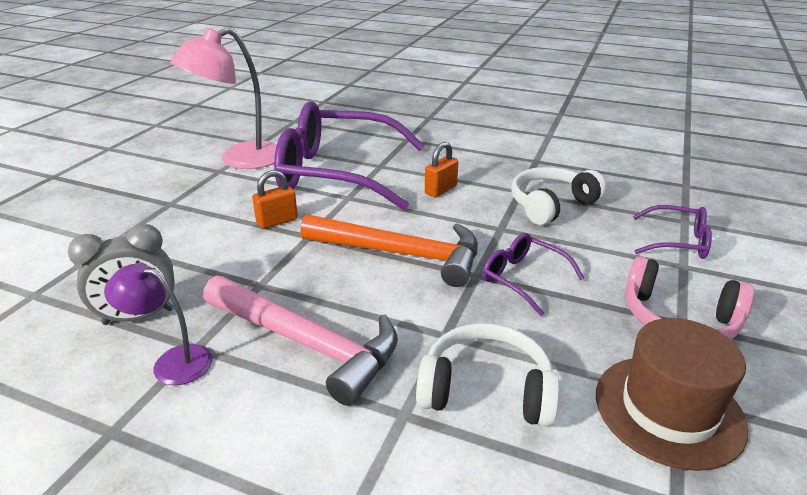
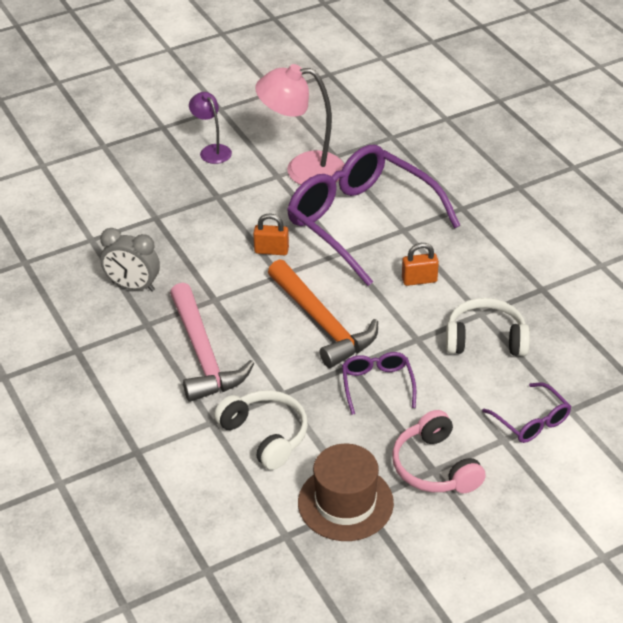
camera: 40 degrees right, 10 degrees up
purple lamp [104,262,213,385] -> purple lamp moved to [189,92,232,164]

